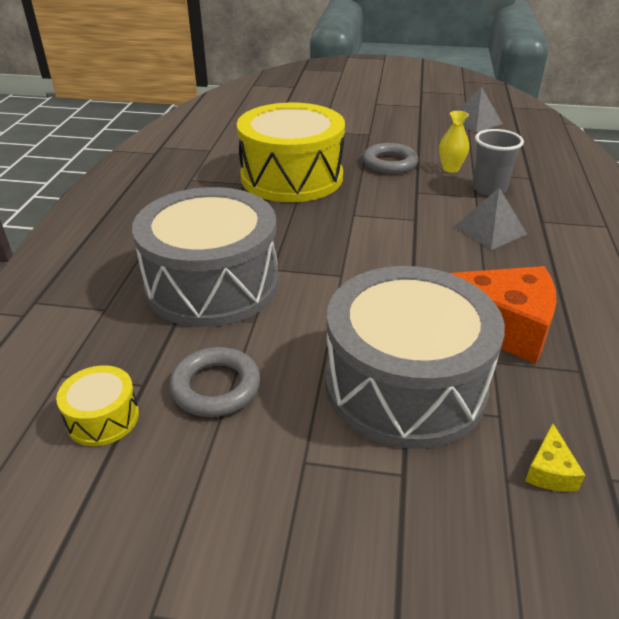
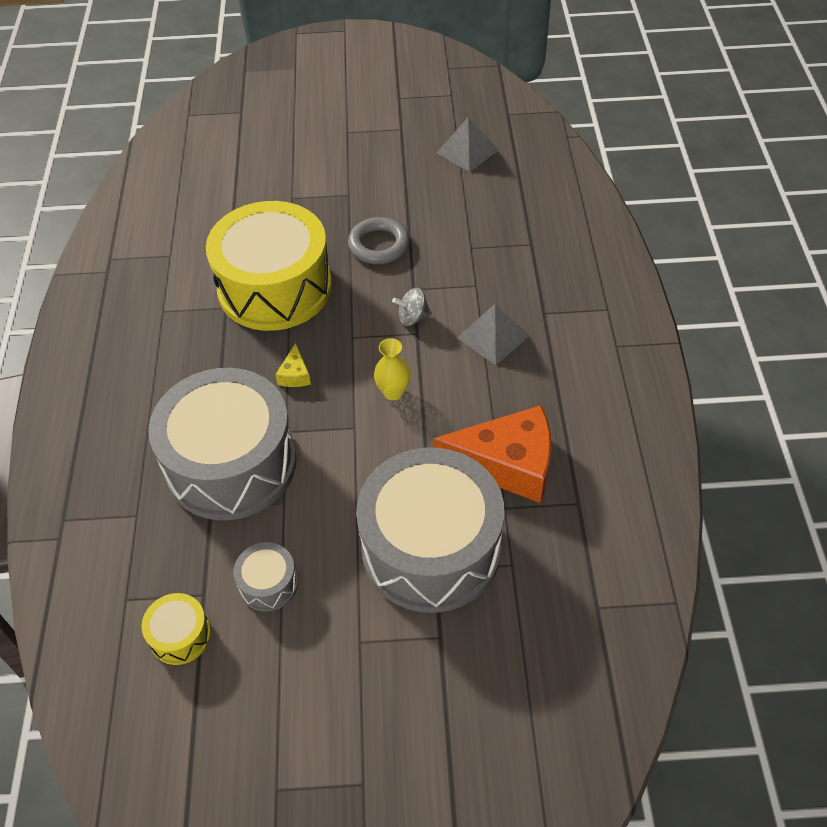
camera: 10 degrees left, 15 degrees up
grey ring [169,347,261,417] -> grey drum [234,542,298,612]
yellow vase [439,111,469,173] -> yellow vase moved to [374,338,411,400]
grey cup [472,129,524,196] -> none
yellow cheese [525,423,585,492] -> yellow cheese moved to [275,343,311,387]
none -> grey spinning top [392,288,431,326]

